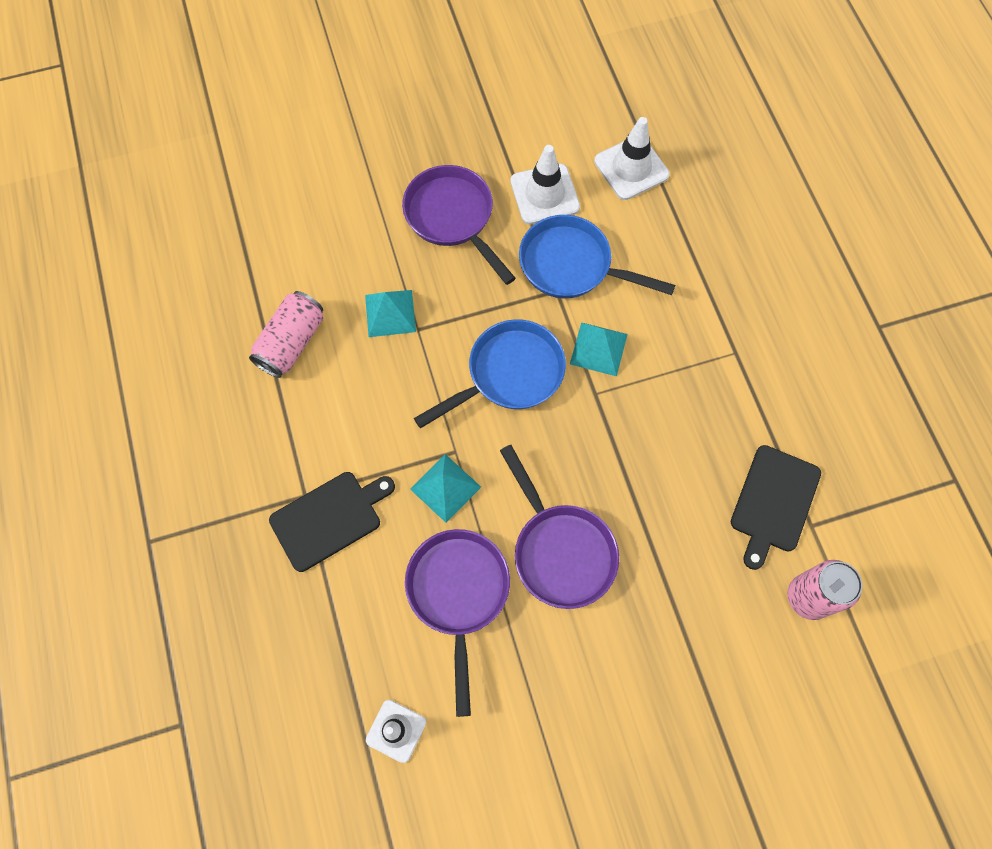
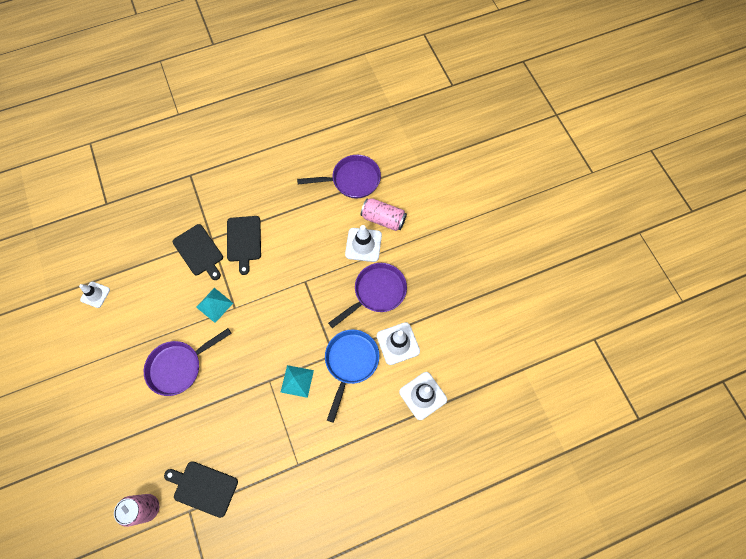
camera: 85 degrees right, 0 degrees up
pink can [249,291,324,378] -> pink can moved to [360,198,407,231]
turquoise pyramid [365,290,416,337] -> none
purple pan [405,529,510,717] -> purple pan moved to [297,155,381,198]
blue pan [414,319,566,428] -> none
none -> black cutting board [227,216,261,275]
none -> white traffic cone [345,225,382,262]

